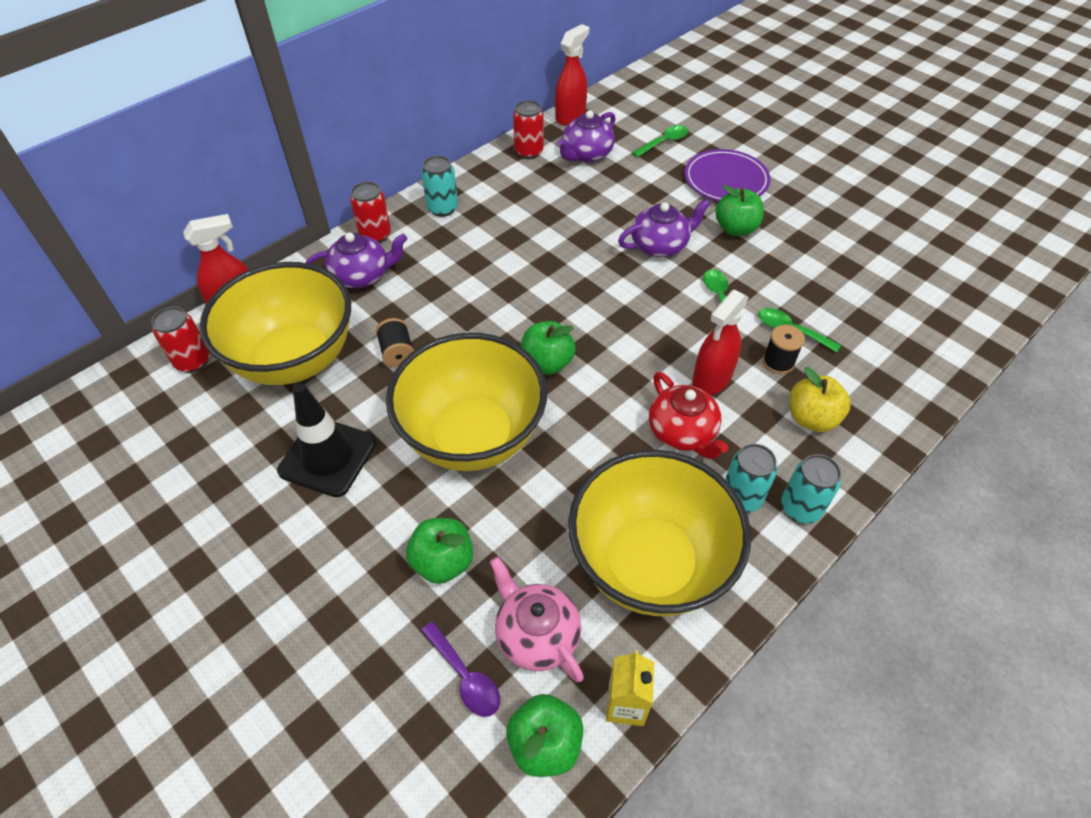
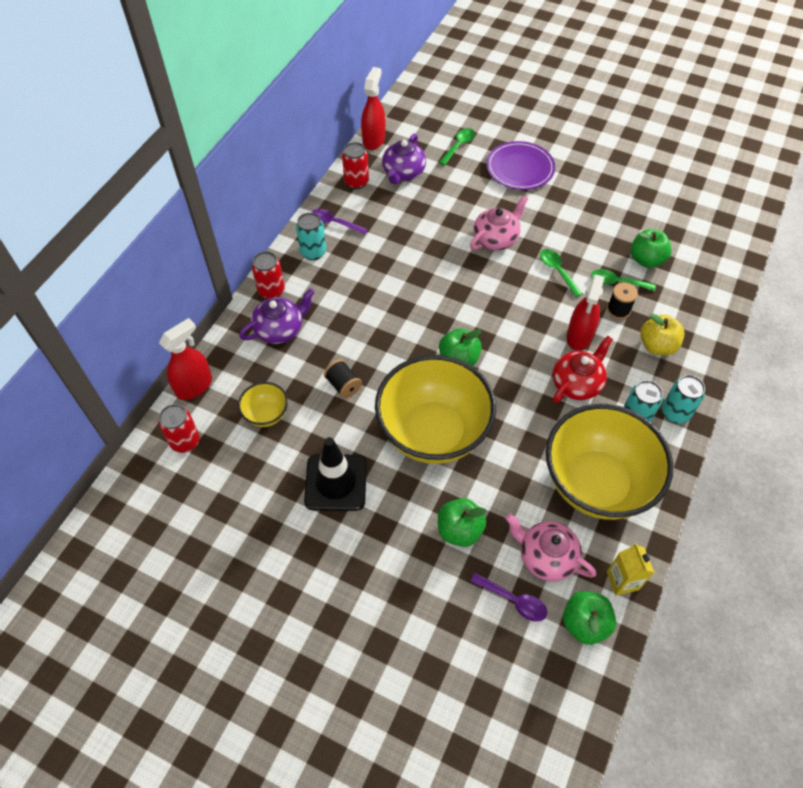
camera: 20 degrees left, 5 degrees up
yellow bowl [200,262,351,385] -> yellow bowl [238,382,288,427], size x0.43
purple teapot [618,199,710,257] -> pink teapot [470,196,528,250]
red teapot [649,372,729,459] -> red teapot turned 90 degrees counterclockwise [553,336,613,403]
green apple [715,185,764,236] -> green apple moved to [631,229,672,268]
none -> purple spoon [310,209,368,235]

